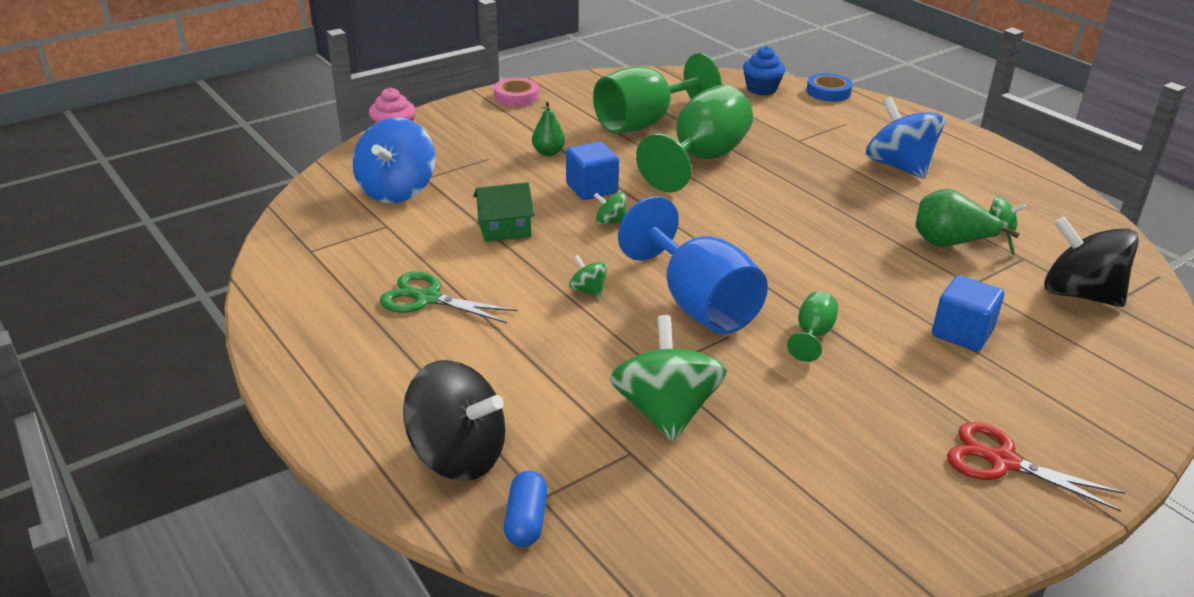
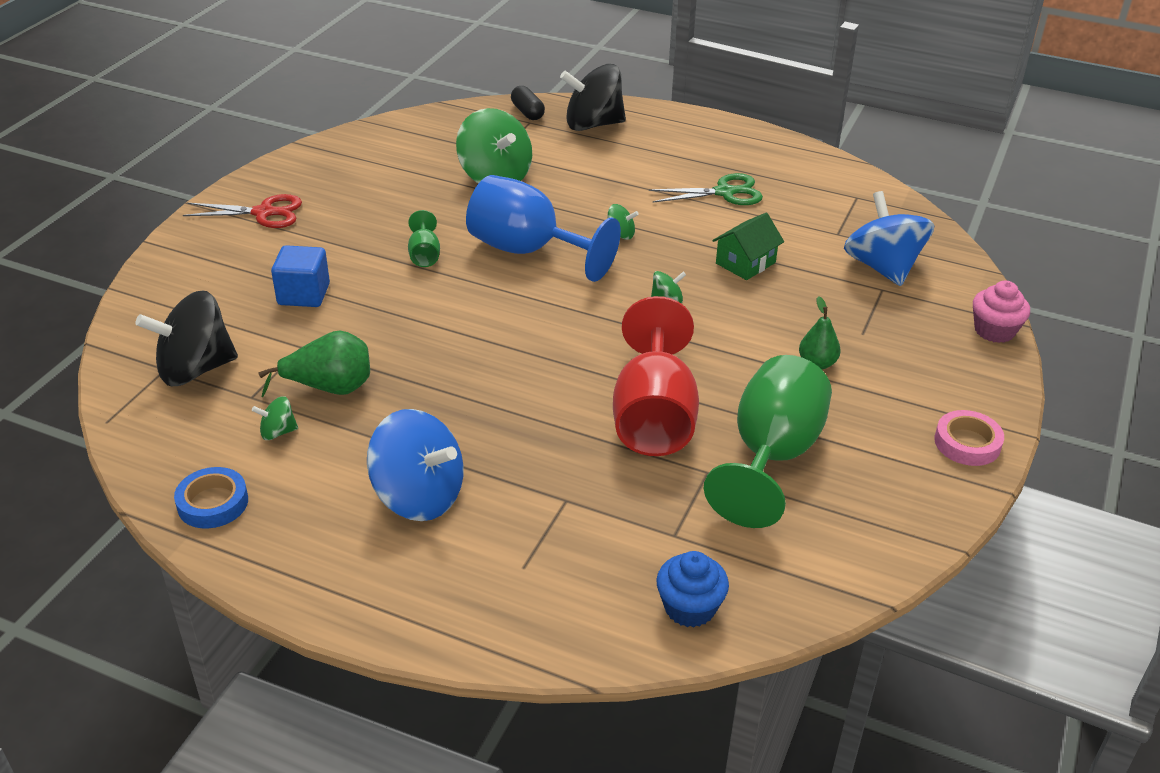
camera: 150 degrees right, 5 degrees up
blue capsule [504,471,547,547] -> black capsule [511,86,545,120]
blue cube [566,141,619,200] -> none
green goblet [636,85,753,193] -> red goblet [613,296,699,456]
blue tape [807,73,853,102] -> blue tape moved to [174,467,248,529]
black spinning top [1044,216,1139,307] -> black spinning top turned 150 degrees clockwise [135,291,238,386]

